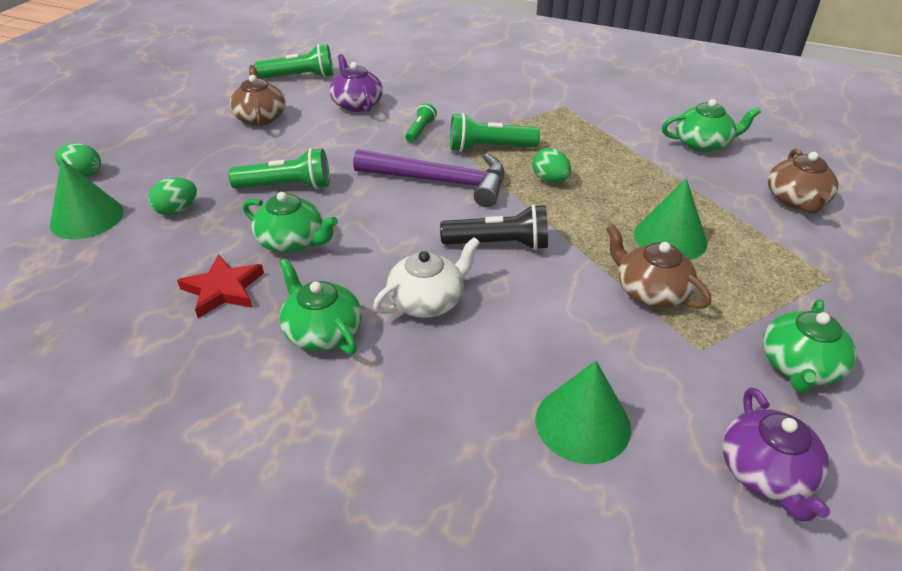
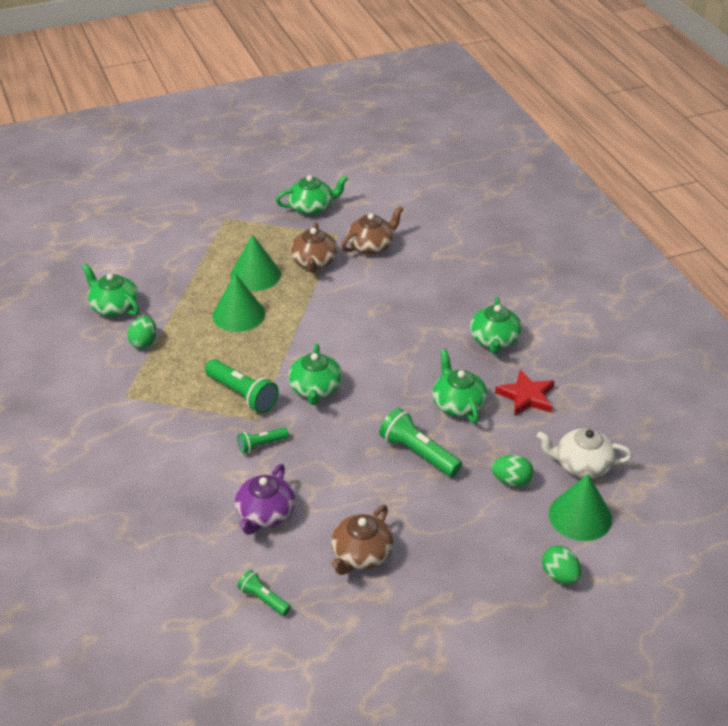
camera: 135 degrees left, 0 degrees up
green flashlight [254,44,334,79] -> green flashlight [237,570,291,616], size x0.58
purple hammer [353,149,504,207] -> green teapot [288,344,342,405]
white teapot [373,237,480,318] -> white teapot moved to [537,428,633,478]
black flashlight [440,204,548,250] -> none
green egg [532,148,571,183] -> green egg moved to [127,316,157,349]
green cone [535,361,631,464] -> green cone moved to [212,273,265,332]
purple teapot [722,387,830,521] -> none
brown teapot [768,149,838,214] -> brown teapot moved to [341,206,404,255]

